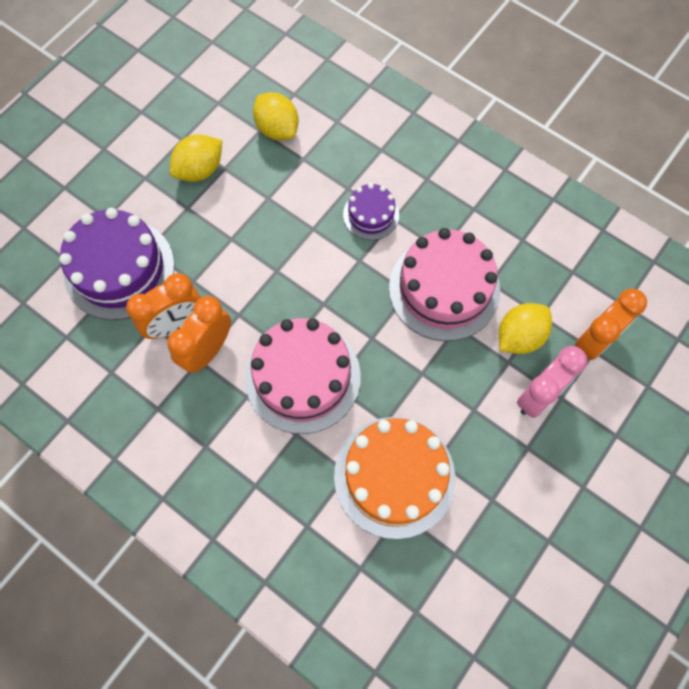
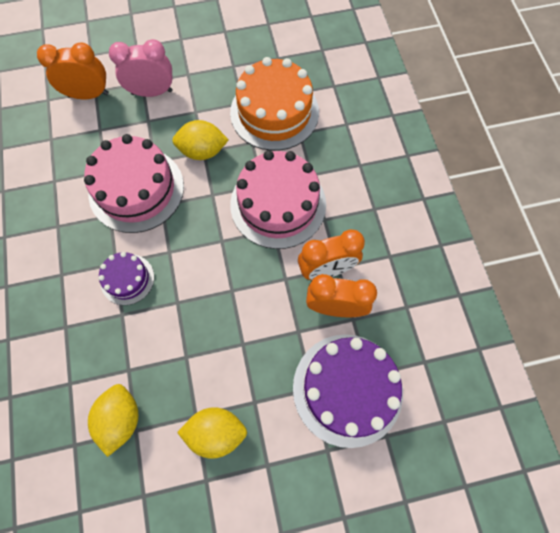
camera: 140 degrees left, 0 degrees up
yellow lemon [499,303,552,354] -> yellow lemon moved to [172,120,228,160]

